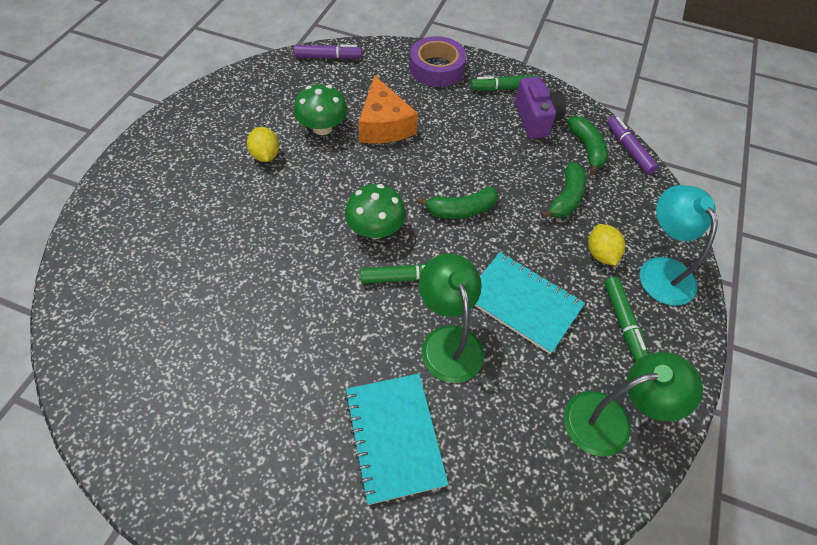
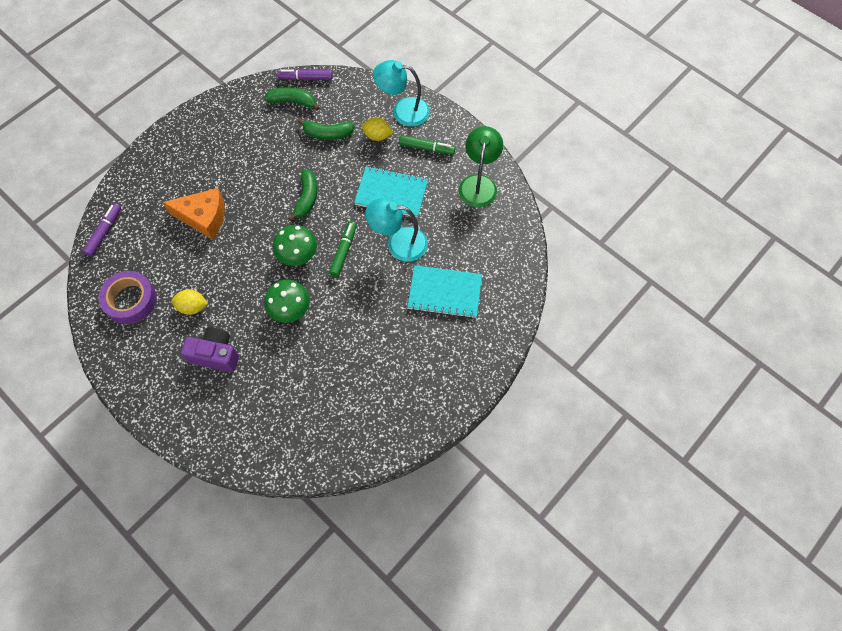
camera: 65 degrees left, 10 degrees up
green mushroom [293,84,348,135] -> green mushroom moved to [264,280,310,323]
purple tape [409,36,467,87] -> purple tape moved to [98,271,157,324]
green lamp [419,253,484,383] -> turquoise lamp [365,198,428,262]
green marker [471,75,539,91] -> none
turquoise notebook [475,252,585,354] -> turquoise notebook turned 45 degrees clockwise [354,166,428,218]
purple camera [515,77,566,139] -> purple camera moved to [181,327,239,372]
green banana [541,162,586,218] -> green banana turned 135 degrees clockwise [298,119,355,140]

